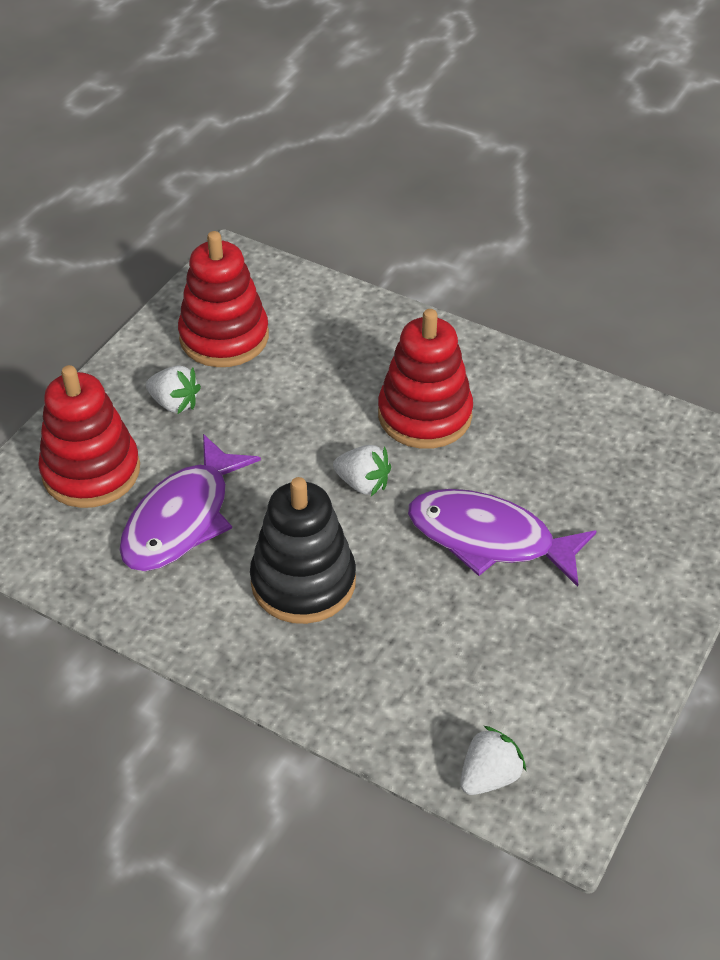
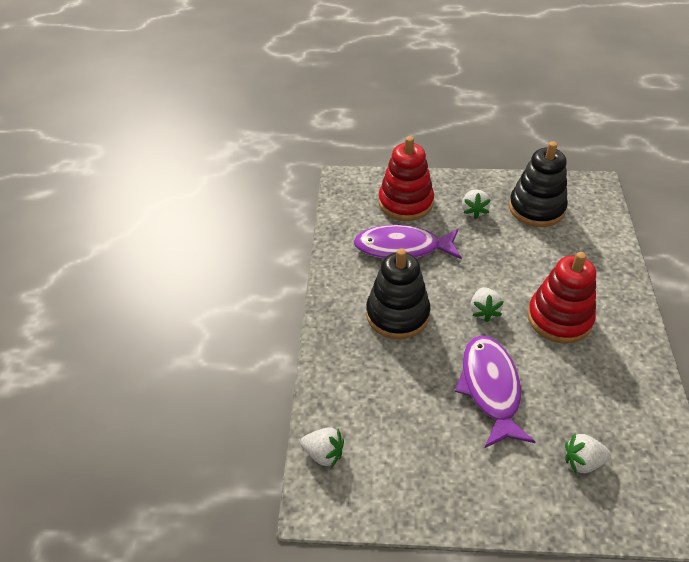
camera: 65 degrees right, 0 degrees up
red stacking toy [178,231,269,367] -> black stacking toy [509,141,568,227]
none -> white strawberry [565,433,611,474]

